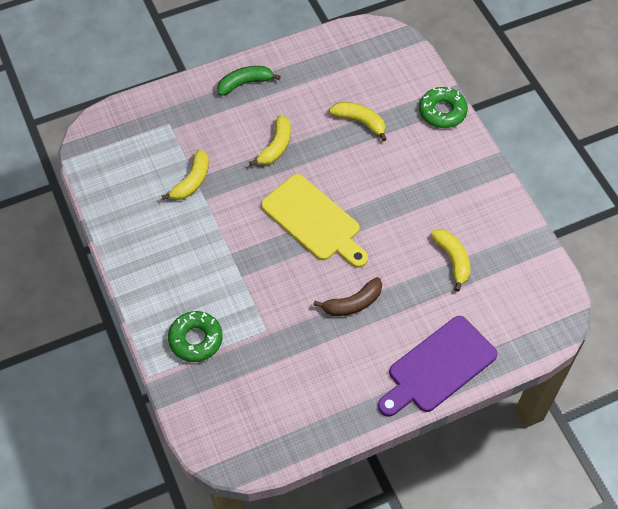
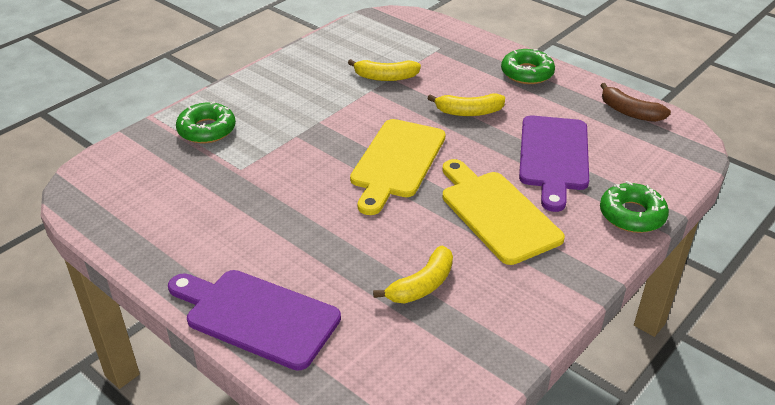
camera: 65 degrees right, 20 degrees down
green banana [217,66,281,96] -> green donut [501,49,555,84]
brown banana [314,277,382,316] -> brown banana moved to [600,83,671,122]
yellow banana [329,102,387,141] -> purple cutting board [519,115,589,212]
none -> yellow cutting board [442,159,565,265]

